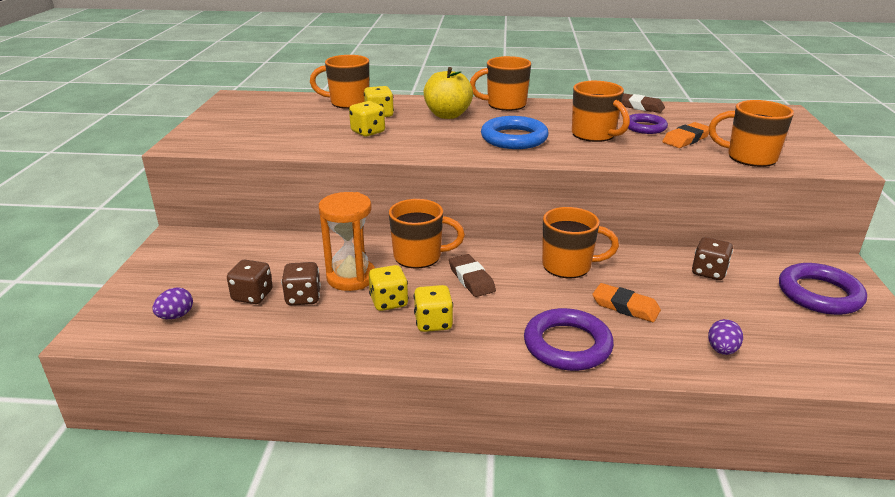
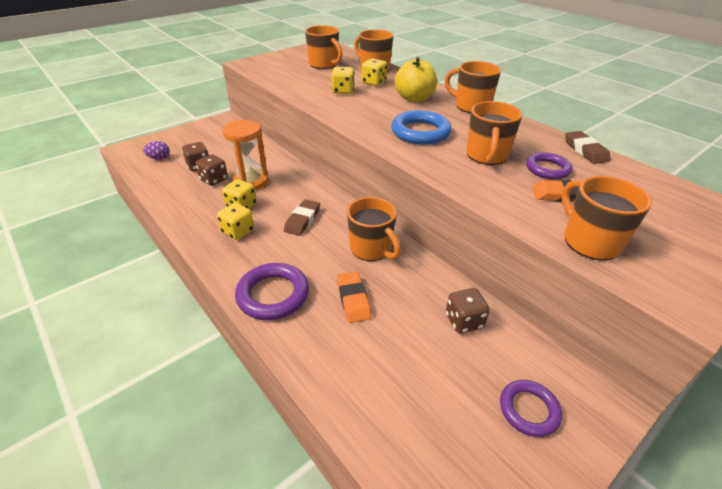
camera: 45 degrees right, 10 degrees up
orange mug [389,199,465,269] -> orange mug moved to [305,25,343,69]
purple egg [708,319,743,355] -> none
purple ring [779,263,867,315] -> purple ring [500,380,562,437], size x0.65

